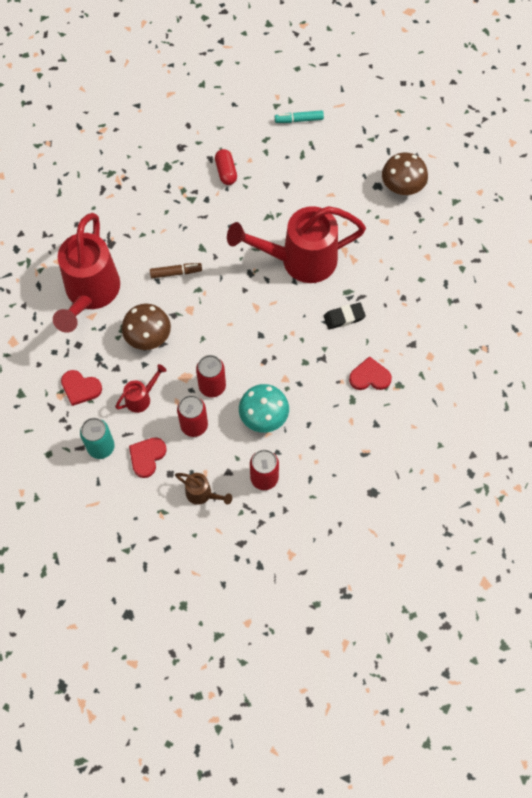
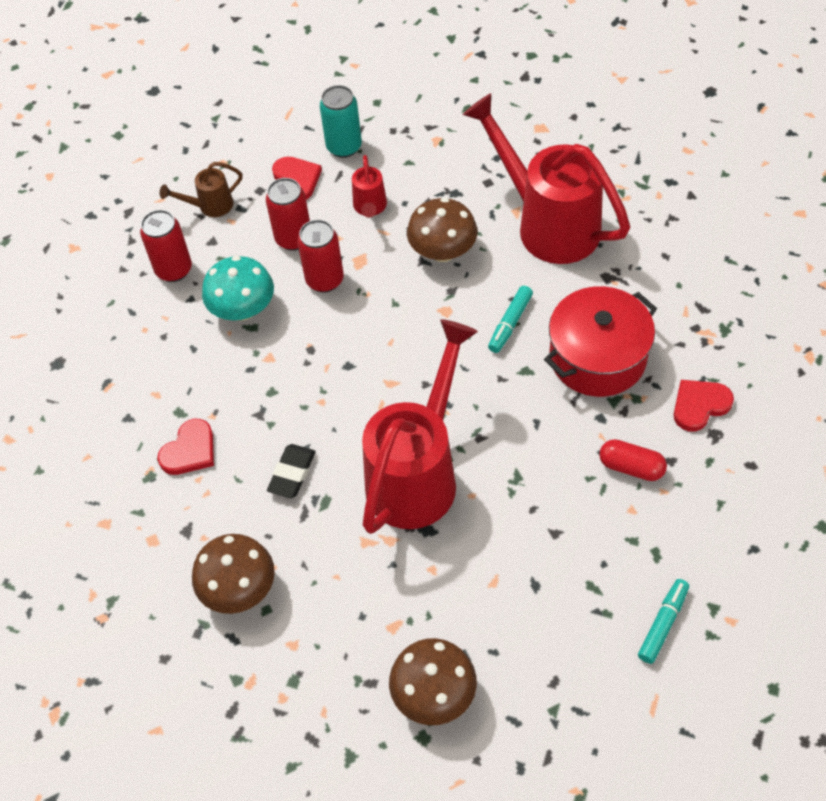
camera: 130 degrees right, 10 degrees down
red heart [61,370,102,406] -> red heart moved to [674,380,734,431]
brown marker [150,263,202,278] -> turquoise marker [488,286,533,353]
none -> brown mushroom [192,534,275,614]
none -> red pot [544,286,657,397]

